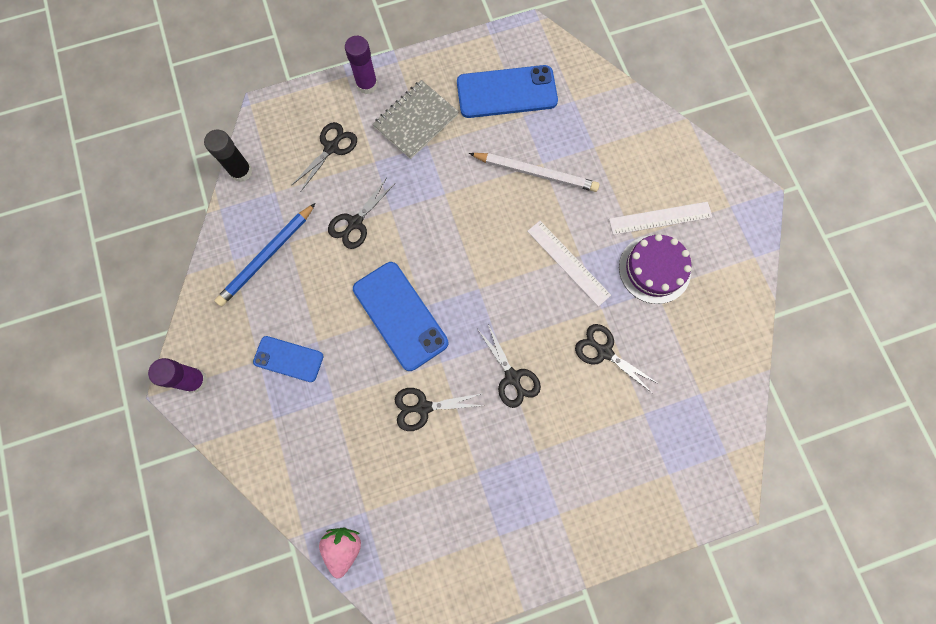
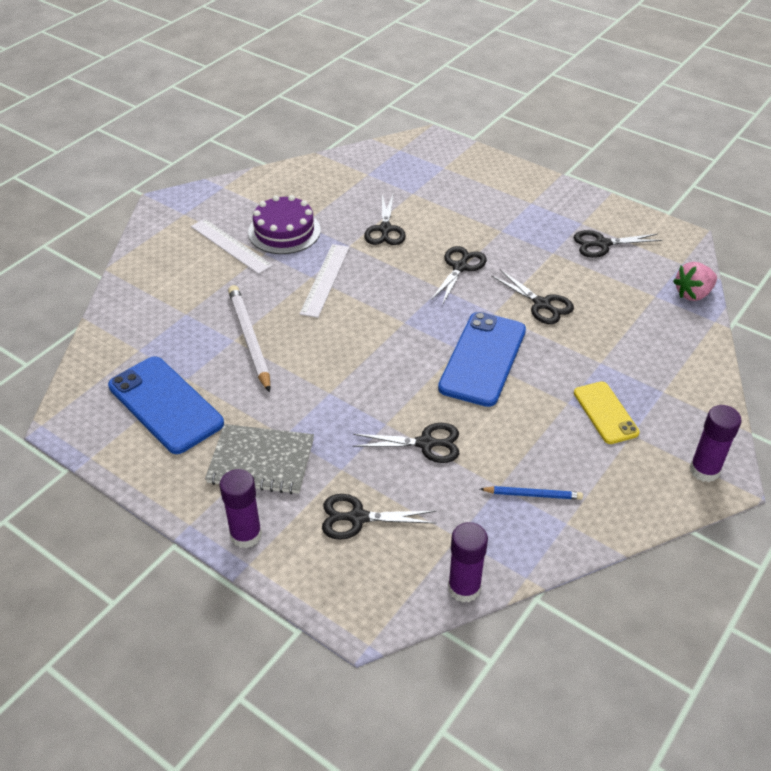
camera: 125 degrees left, 30 degrees down
black glue stick [204,130,252,182] -> purple glue stick [448,522,488,603]
blue pencil [214,203,316,306] -> blue pencil [480,486,583,500], size x0.56
blue phone [253,336,324,382] -> yellow phone [574,381,640,444]
none -> black scissors [574,230,662,258]

